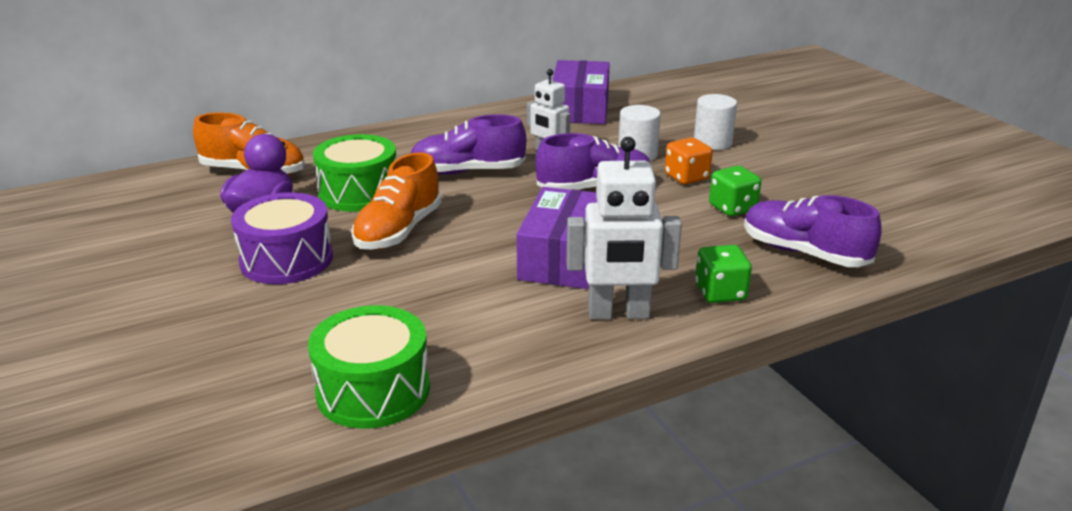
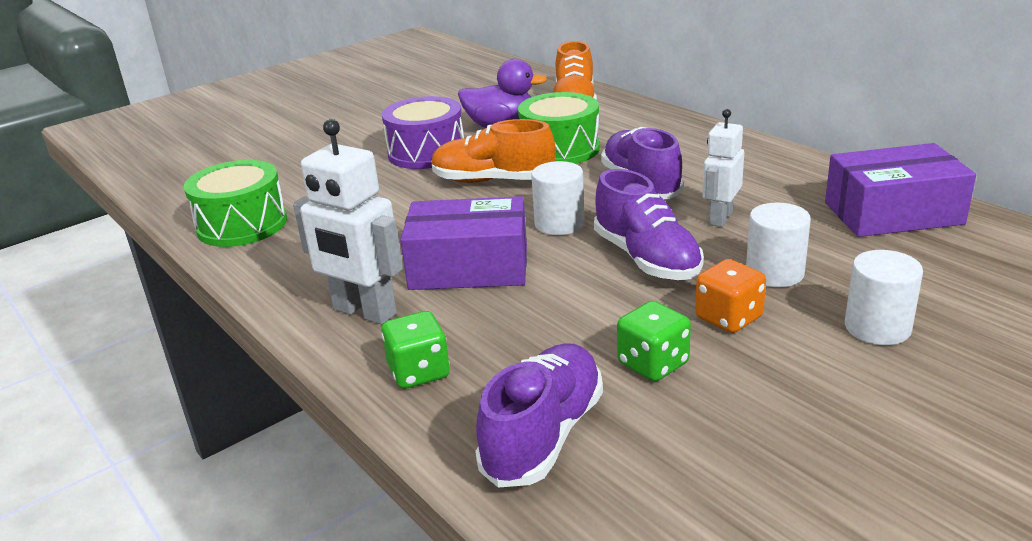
camera: 80 degrees right, 0 degrees up
white robot [567,137,682,319] -> white robot turned 45 degrees counterclockwise [293,119,403,324]
none -> white cylinder [531,161,585,235]

